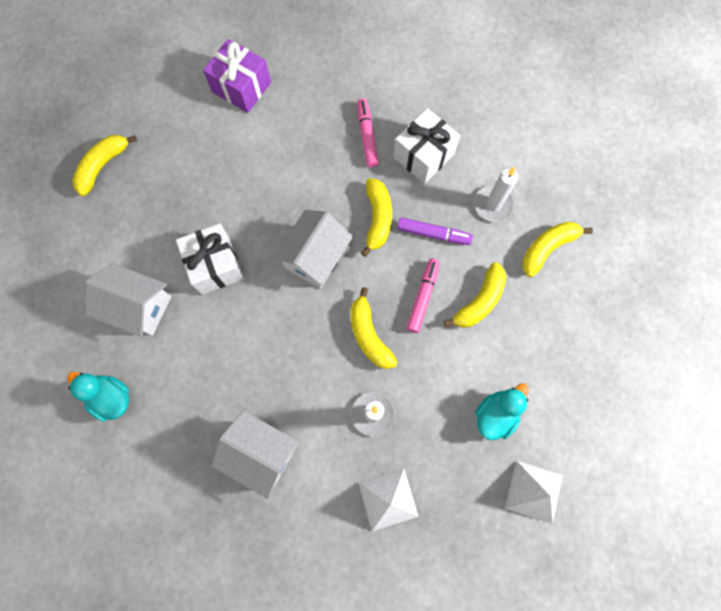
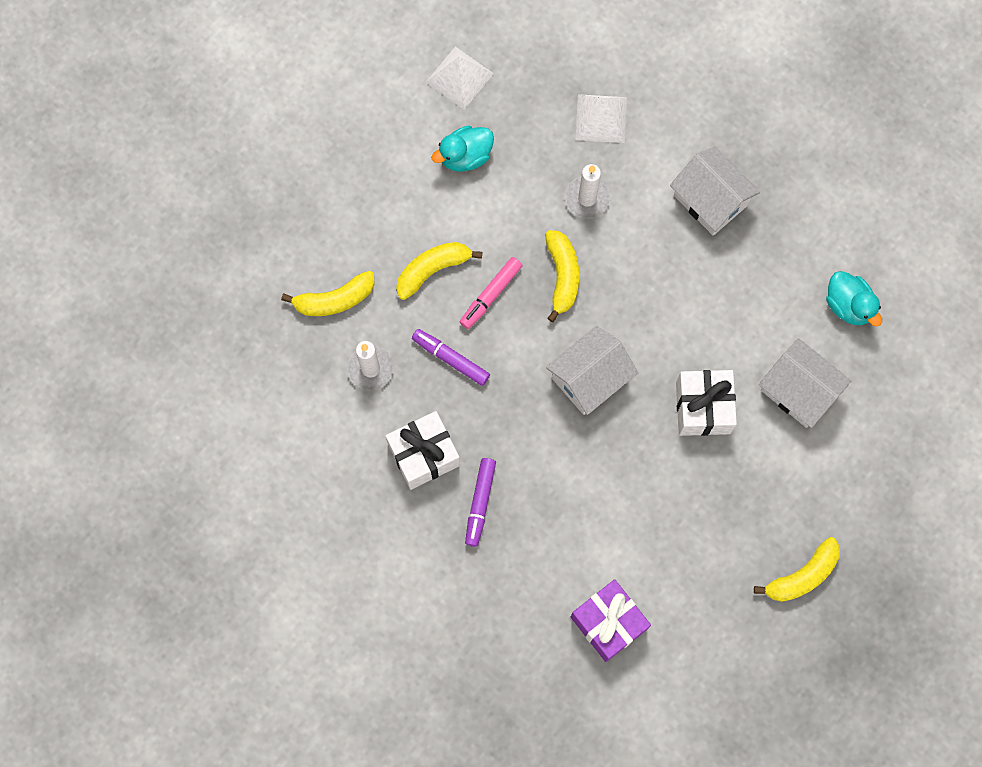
camera: 160 degrees left, 0 degrees up
pink marker [357,98,379,167] -> purple marker [465,458,496,547]
yellow banana [361,178,392,257] -> none

